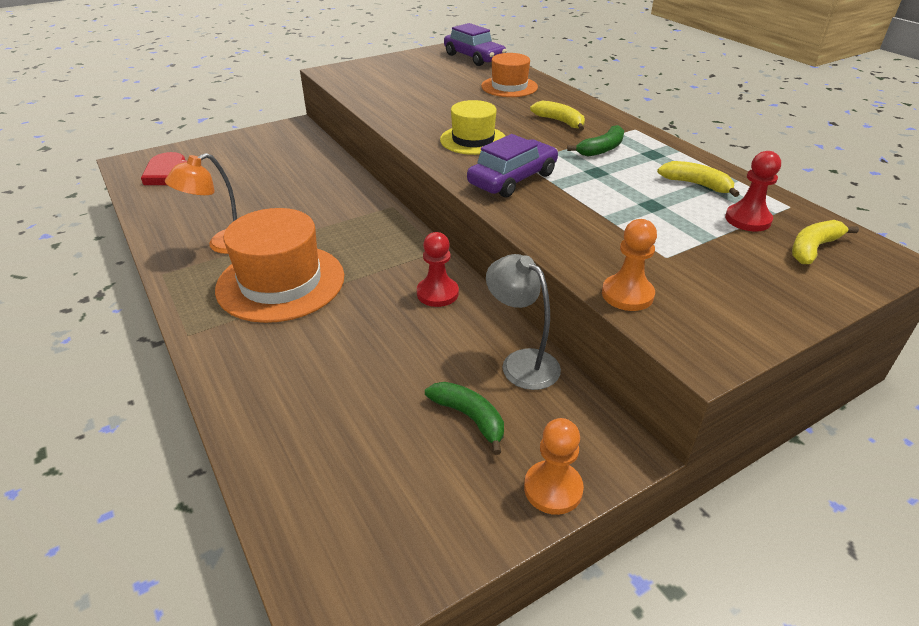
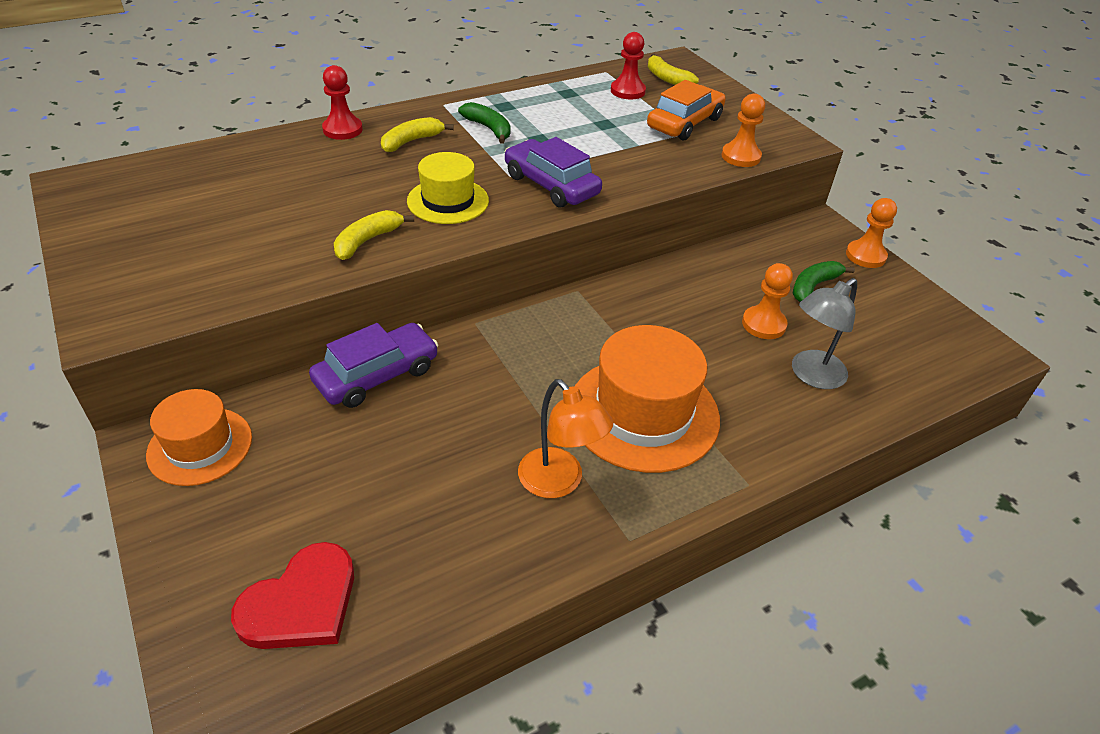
camera: 90 degrees left, 5 degrees up
red pawn [417,232,459,307] -> red pawn moved to [322,65,363,140]
purple car [444,23,507,66] -> purple car moved to [309,323,438,408]
orange hat [481,53,538,97] -> orange hat moved to [146,389,252,486]
grey lamp [486,254,561,390] -> grey lamp moved to [792,278,857,389]
yellow banana [657,161,739,197] -> yellow banana moved to [334,210,414,260]
none -> orange car [647,80,726,140]
none -> orange pawn [742,263,793,339]

